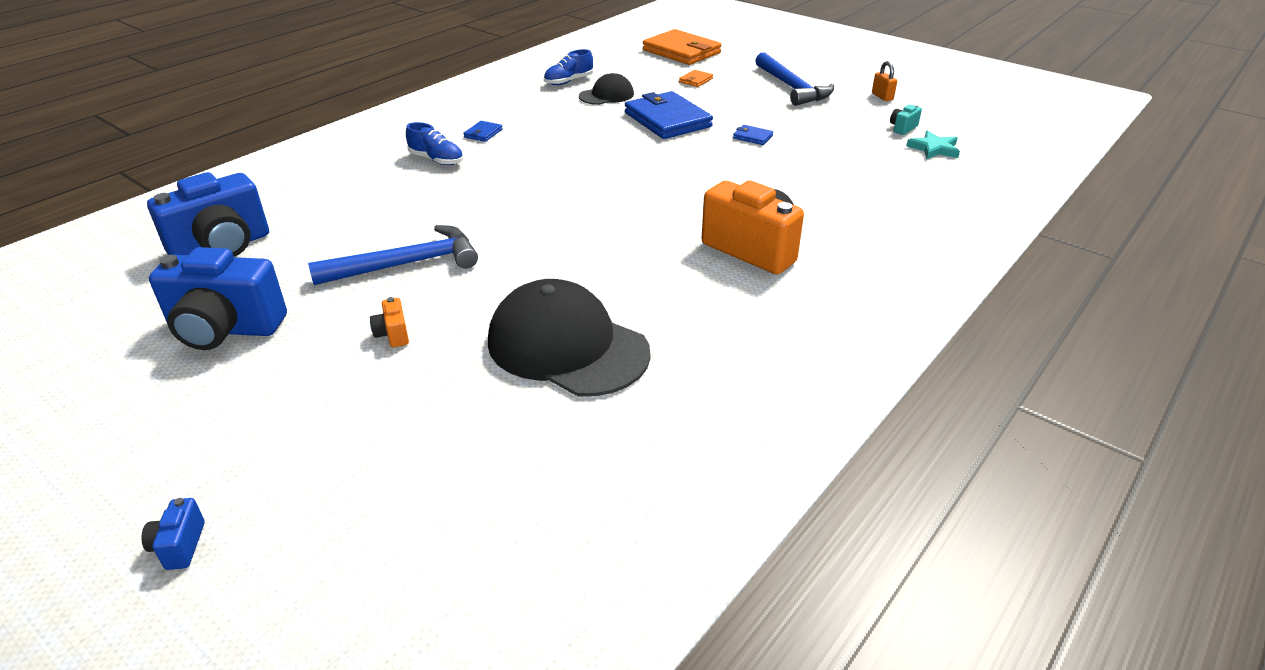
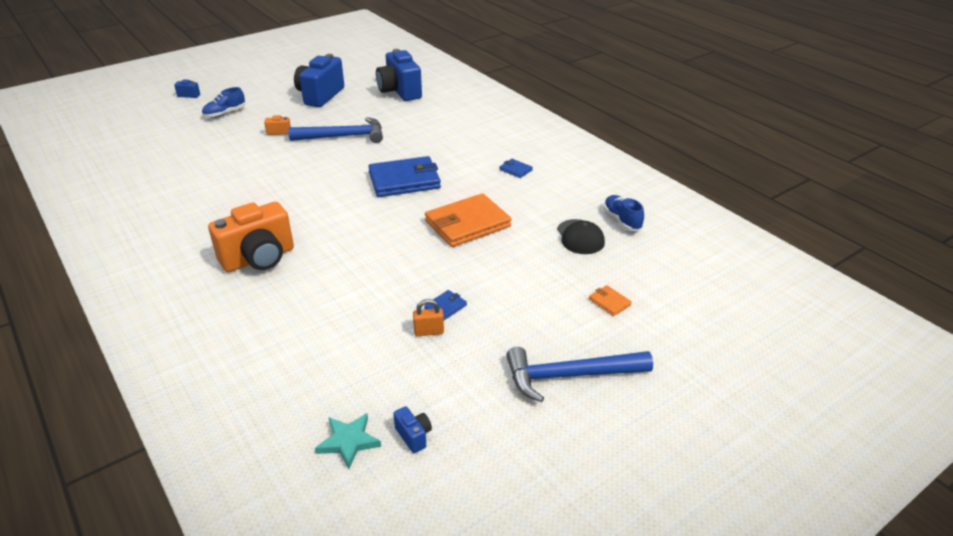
camera: 105 degrees right, 0 degrees up
blue hammer [308,225,478,285] -> blue hammer turned 90 degrees counterclockwise [288,117,383,143]
blue shoe [406,122,463,165] -> blue shoe moved to [202,87,245,118]
black cap [488,279,651,396] -> none
blue wallet [625,91,713,139] -> blue wallet moved to [368,156,441,197]
orange wallet [643,29,721,65] -> orange wallet moved to [425,193,512,247]
orange padlock [872,61,897,101] -> orange padlock moved to [413,299,444,336]
turquoise camera [890,104,922,135] -> blue camera [393,406,432,453]

